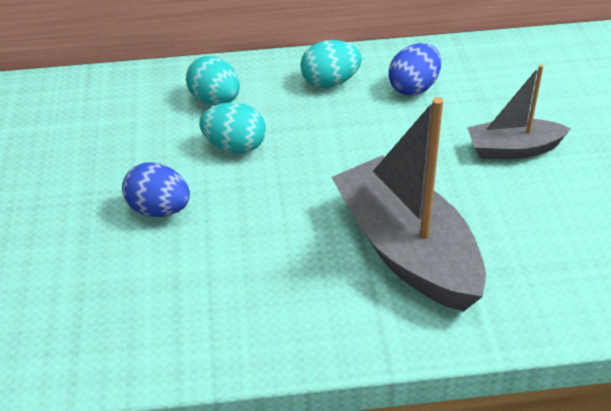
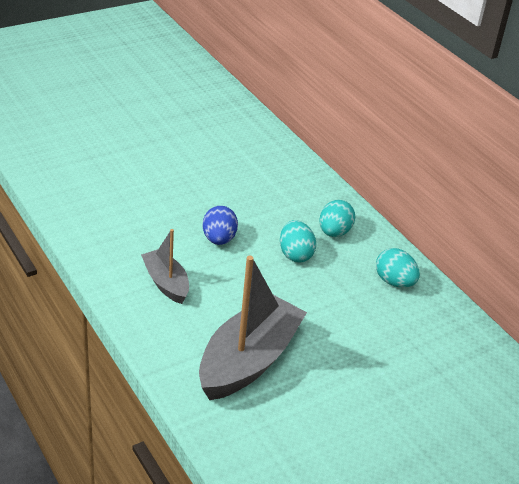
camera: 60 degrees right, 5 degrees down
blue egg [388,43,441,96] -> none
grey boat [467,64,571,159] -> grey boat moved to [141,229,189,304]

